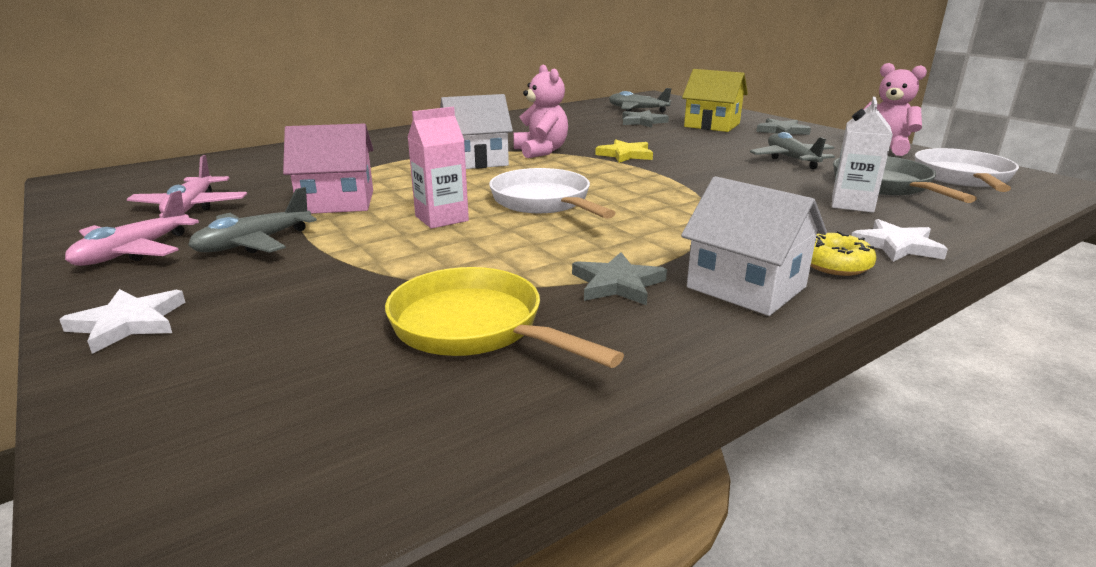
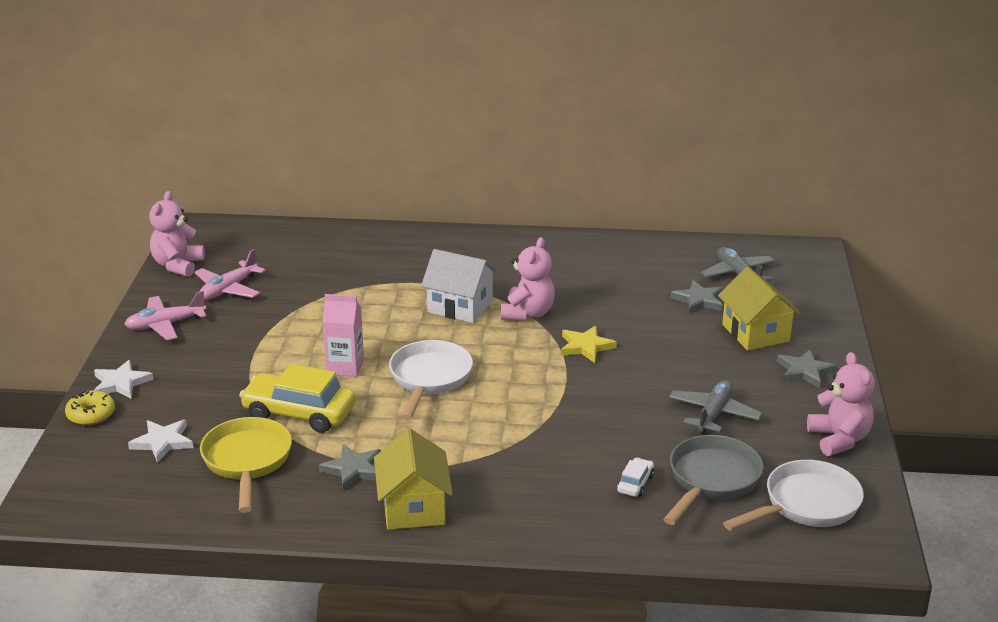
camera: 40 degrees right, 5 degrees up
grey plane [188,187,317,253] -> none
pink house [283,124,373,214] -> none
white house [681,176,827,316] -> yellow house [374,428,453,530]
yellow donut [811,231,876,276] -> yellow donut moved to [65,390,115,425]
white carton [832,97,893,213] -> white car [617,457,654,497]
white star [851,219,948,262] -> white star moved to [128,419,193,463]
none -> pink teddy bear [149,191,205,277]
none -> yellow car [239,364,355,433]

